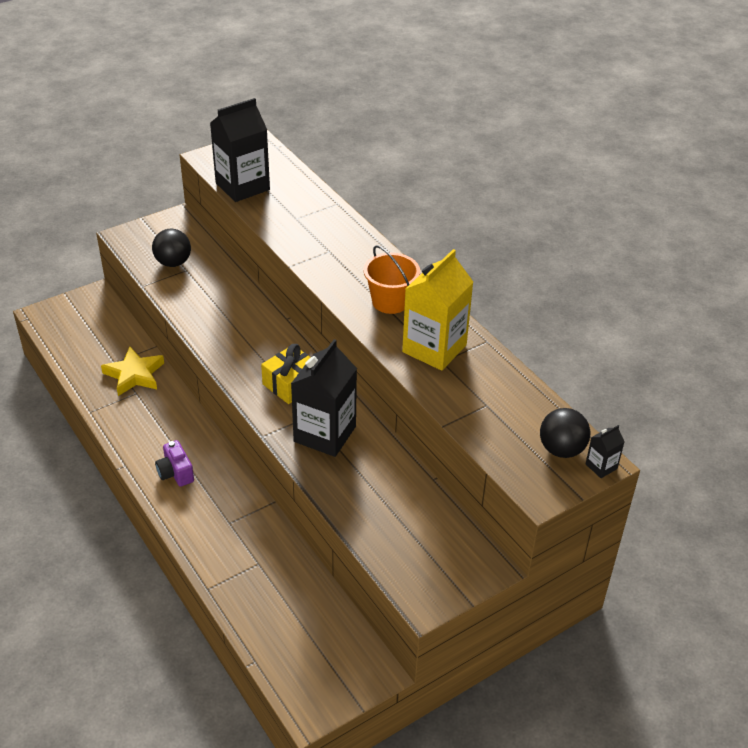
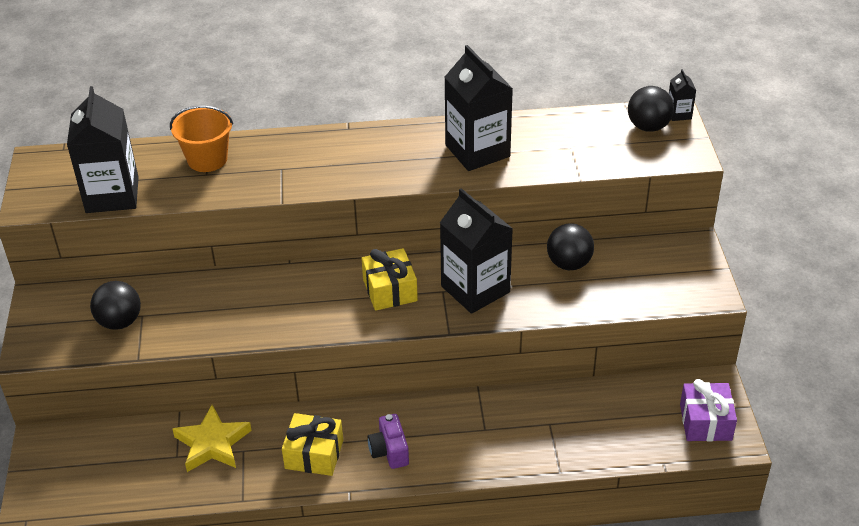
camera: 60 degrees left, 0 degrees up
purple camera [155,440,194,487] -> purple camera turned 75 degrees clockwise [368,414,409,469]
orange bucket [364,245,420,314] -> orange bucket moved to [170,106,233,172]
yellow carton [402,249,473,371] -> black carton [444,45,513,171]
none -> yellow gift [282,413,343,476]
none -> black ball [547,223,594,270]
none -> purple gift [680,379,737,441]

